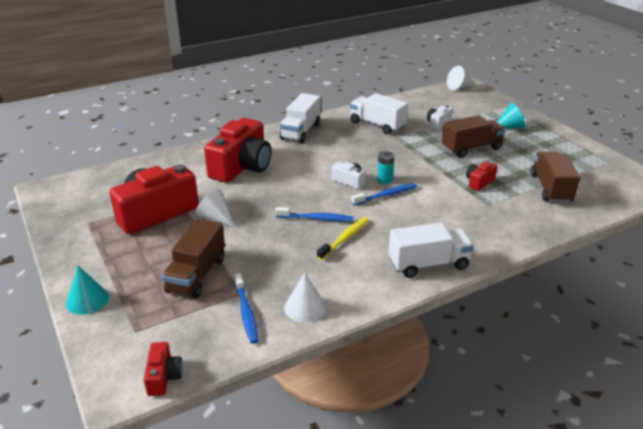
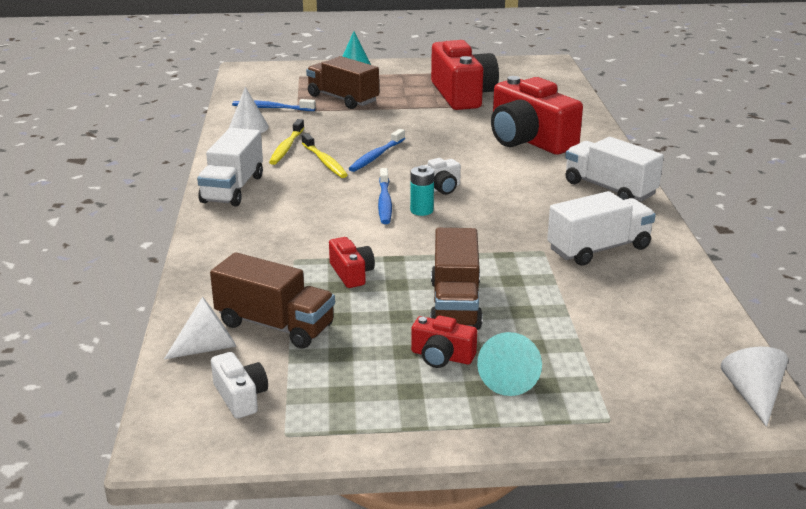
camera: 115 degrees right, 5 degrees down
red camera [144,342,183,396] -> red camera moved to [411,315,477,368]
white cone [195,189,235,228] -> white cone moved to [164,297,237,360]
white camera [427,105,453,130] -> white camera moved to [211,352,268,419]
none -> yellow toothbrush [269,119,304,165]

